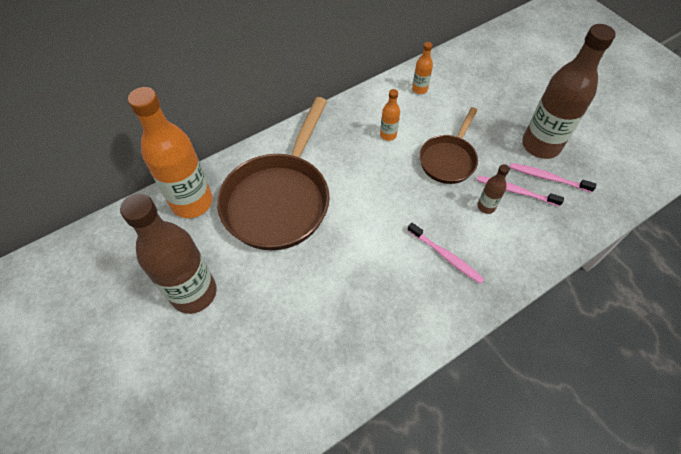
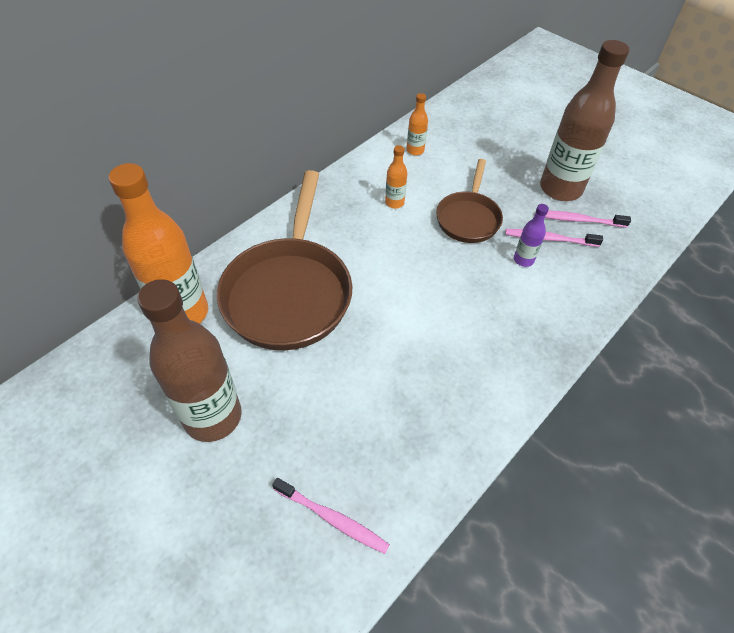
camera: 15 degrees left, 5 degrees down
pink toothbrush [407,223,484,284] -> pink toothbrush moved to [272,478,390,554]
brown bottle [478,164,510,214] -> purple bottle [514,204,549,267]

